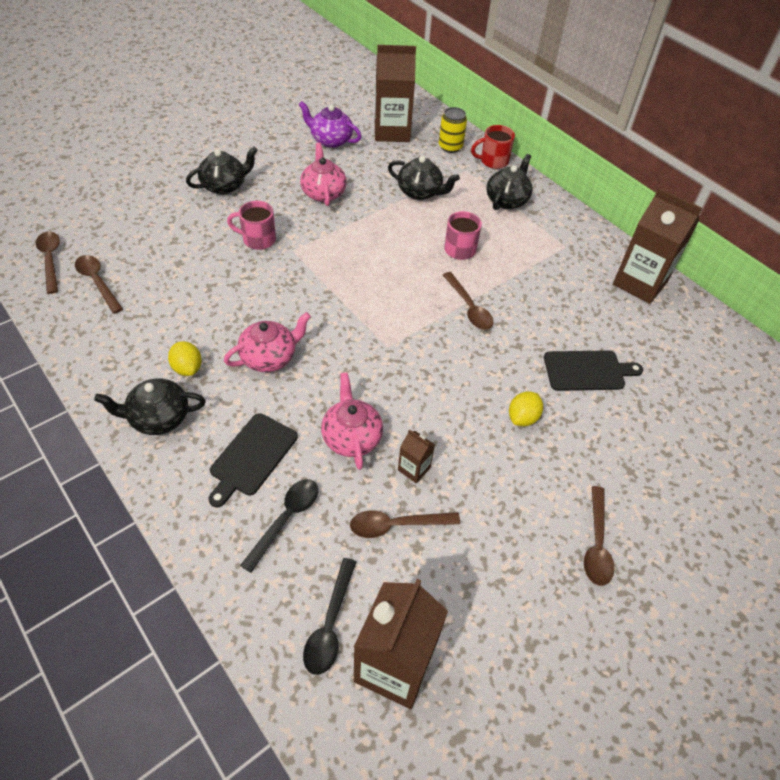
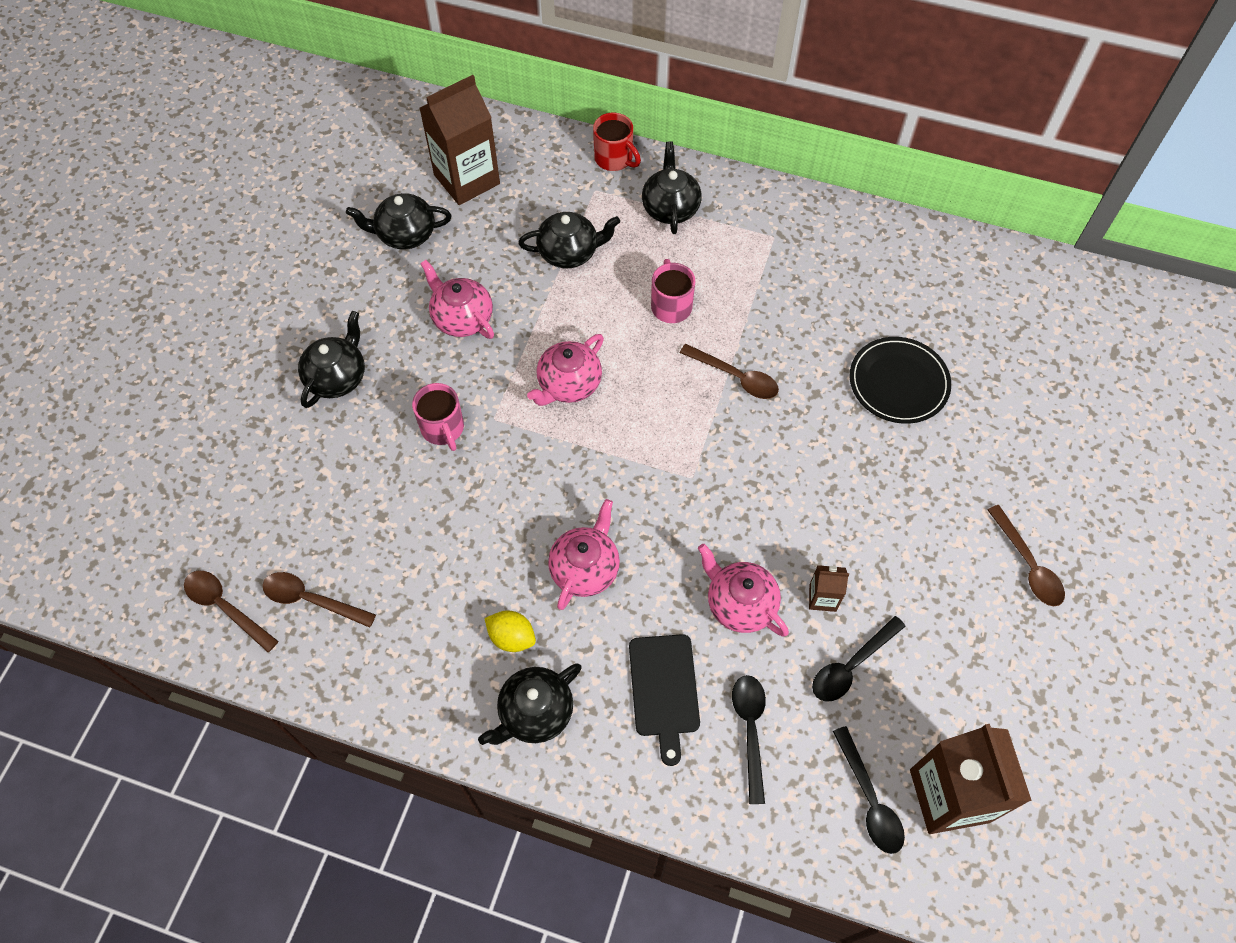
camera: 30 degrees left, 10 degrees up
pink mug [227,201,276,250] -> pink mug turned 90 degrees counterclockwise [412,383,464,451]
purple teapot [298,101,362,148] -> black teapot [346,193,451,249]
brown spoon [350,510,460,538] -> black spoon [812,616,906,702]
yellow can [439,107,467,153] -> none
red mug [471,125,515,169] -> red mug turned 90 degrees counterclockwise [593,113,641,171]
yellow lemon [509,392,543,426] -> none
black cutting board [544,350,643,391] -> black plate [850,337,951,424]
brown carton [613,188,702,304] -> none
none -> pink teapot [527,334,604,406]

